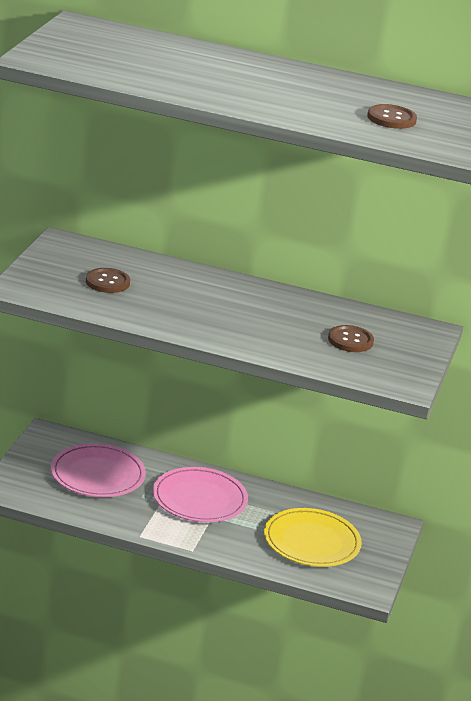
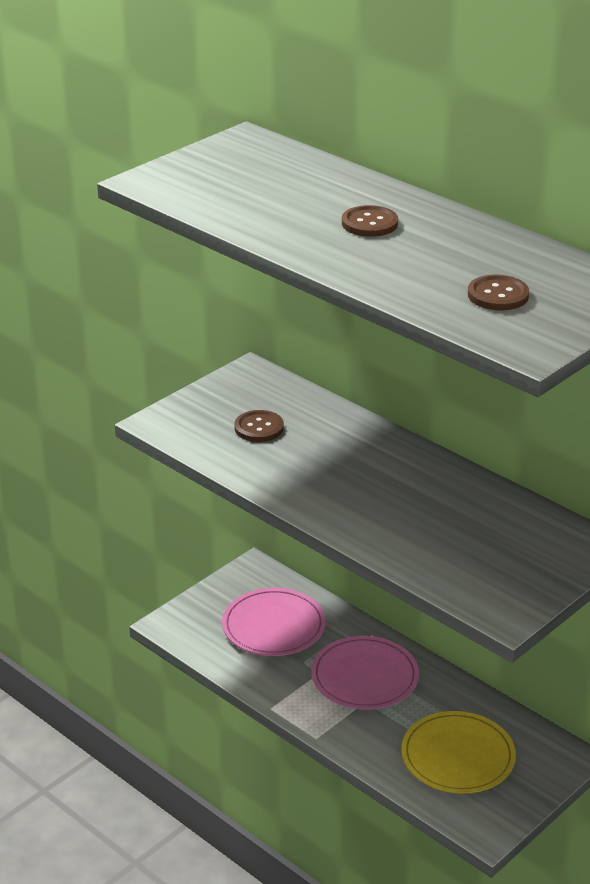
camera: 30 degrees right, 5 degrees up
brown button [328,325,374,352] -> brown button moved to [342,205,398,237]

